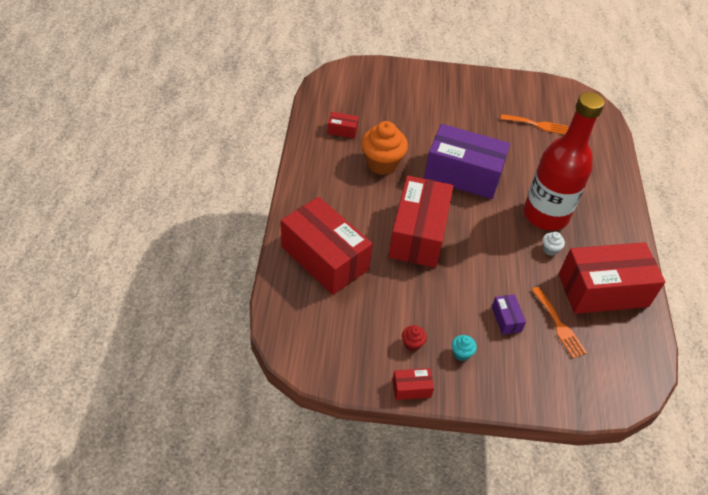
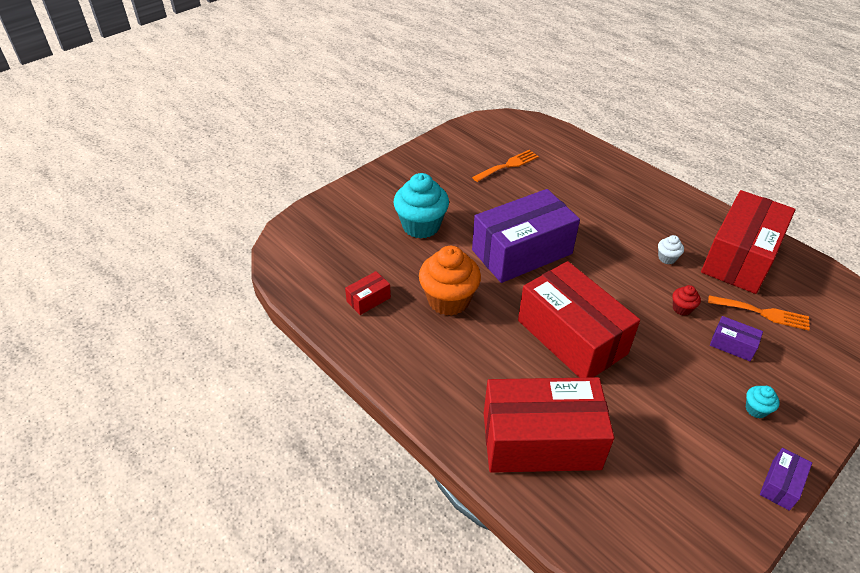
camera: 45 degrees left, 5 degrees down
red box [392,368,434,400] -> purple box [760,448,812,511]
red cupcake [402,325,427,352] -> red cupcake moved to [672,285,701,316]
red bottle [524,92,605,231] -> none
none -> turquoise cupcake [394,173,449,239]

